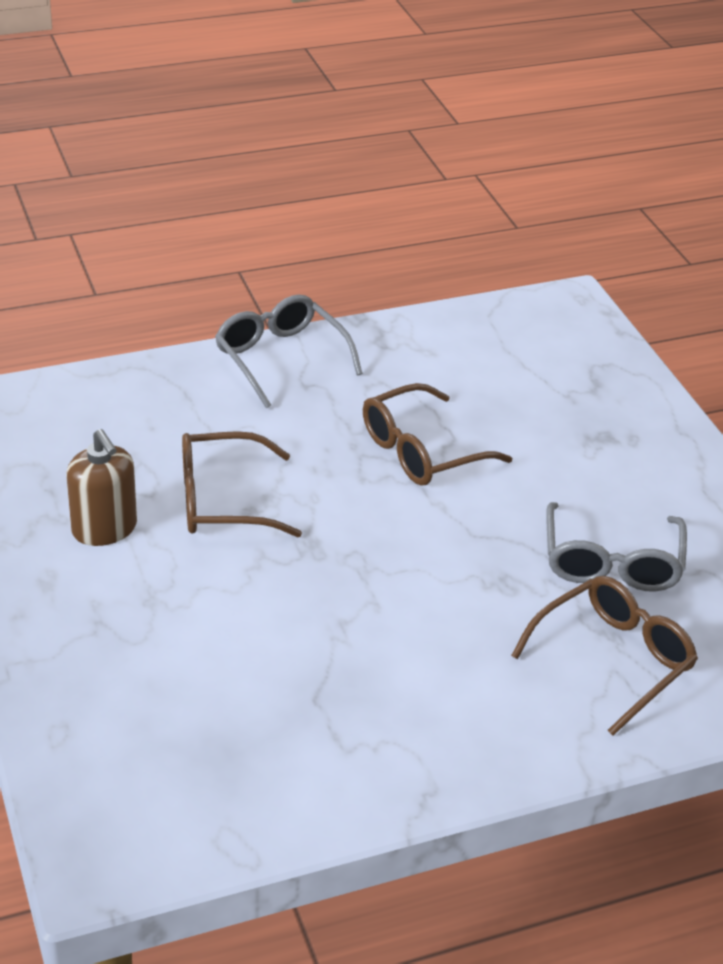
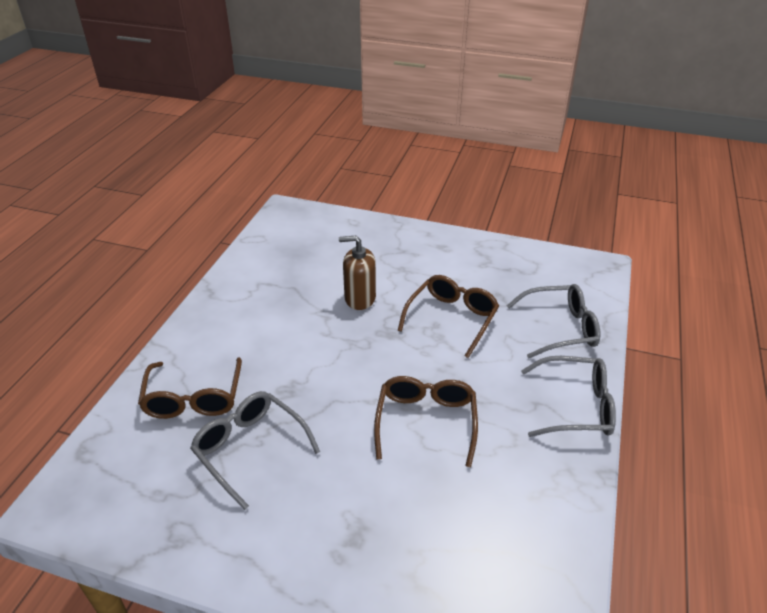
camera: 130 degrees right, 0 degrees up
brown soap dispenser [66,429,137,546] -> brown soap dispenser moved to [339,236,376,310]
none -> grey glasses [507,284,600,359]

